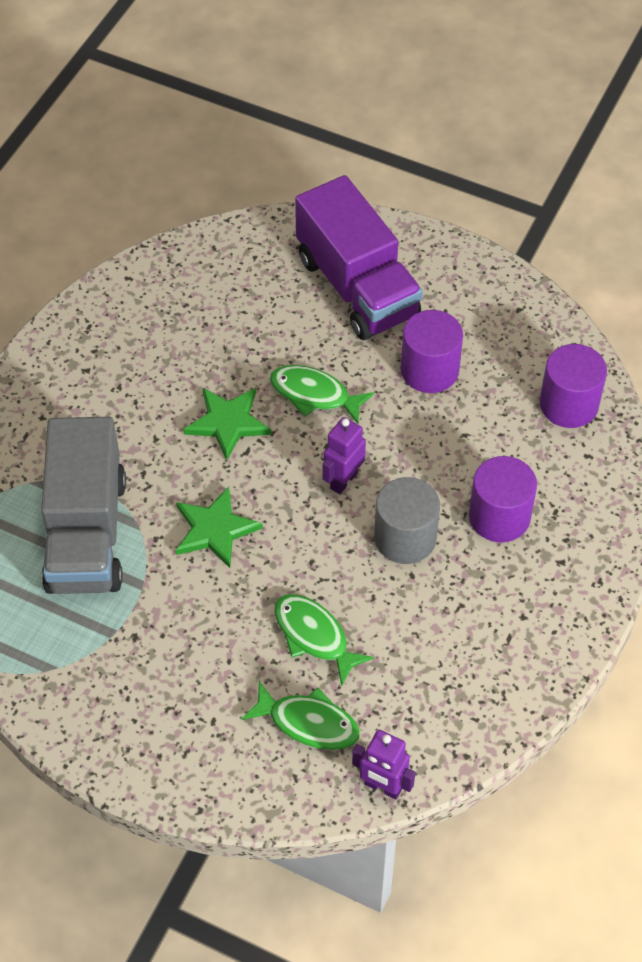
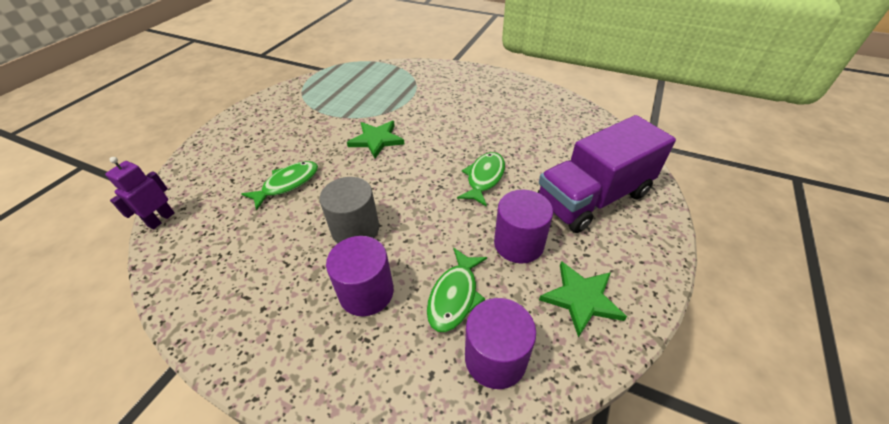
camera: 90 degrees right, 10 degrees down
grey truck [41,417,126,594] -> none
green star [184,388,271,460] -> green star moved to [539,261,627,338]
green fish [241,681,360,750] -> green fish moved to [427,248,487,332]
purple robot [323,417,366,494] -> none

